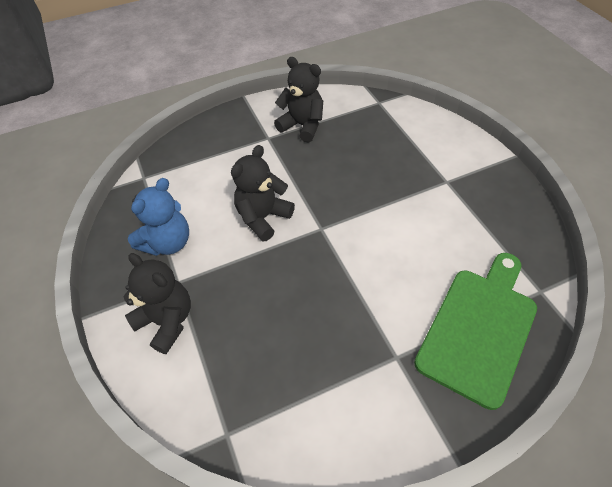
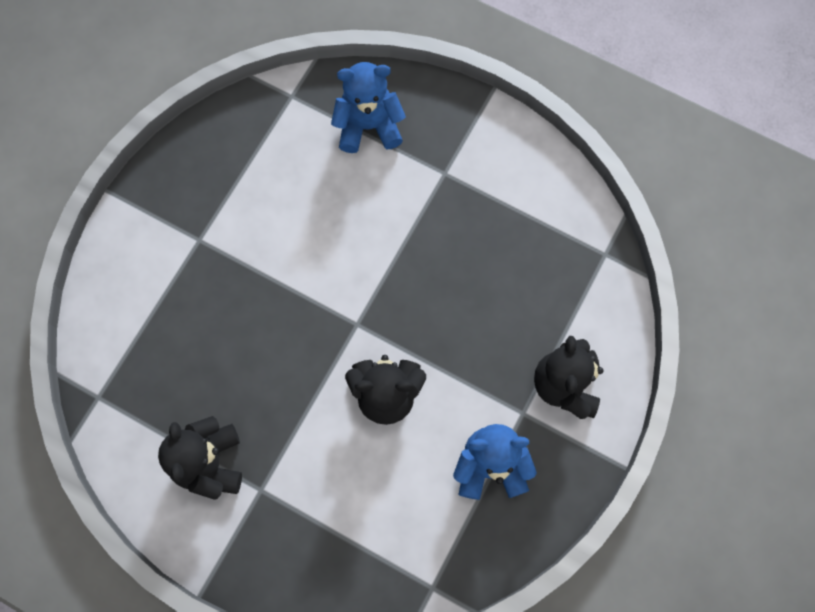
camera: 130 degrees left, 20 degrees up
green cutting board [414,253,537,410] -> blue teddy bear [331,62,406,153]

